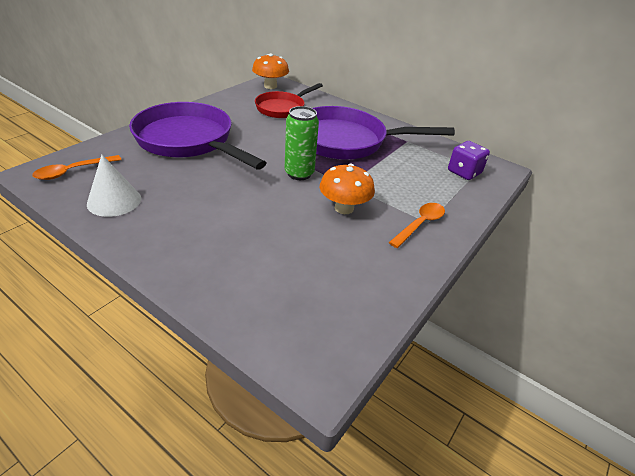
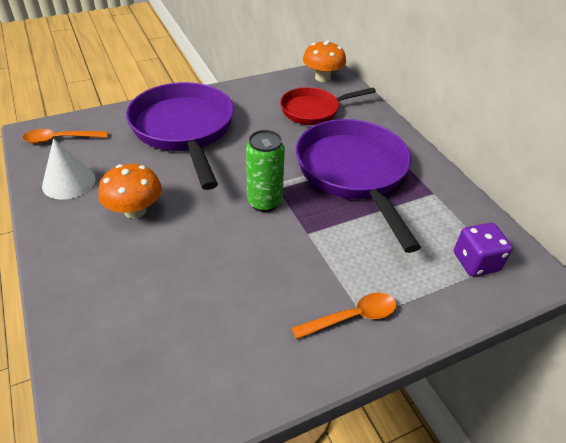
camera: 30 degrees right, 5 degrees up
purple pan [313,106,455,160] -> purple pan turned 45 degrees clockwise [296,119,421,253]
orange mushroom [320,164,375,214] -> orange mushroom moved to [98,164,162,219]

